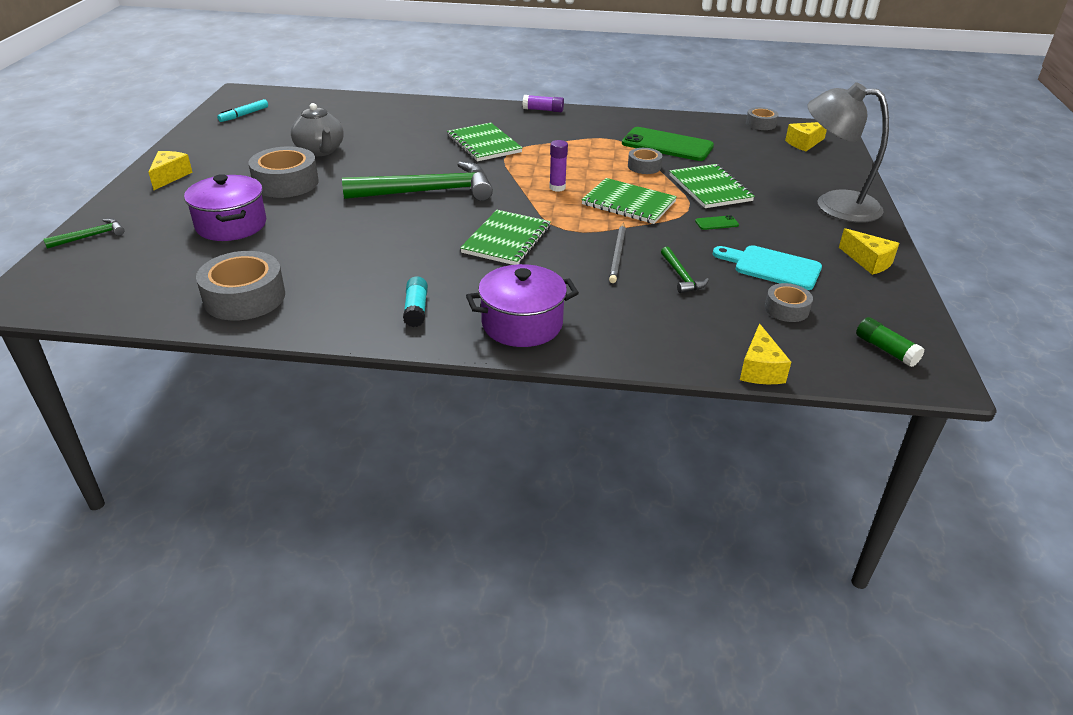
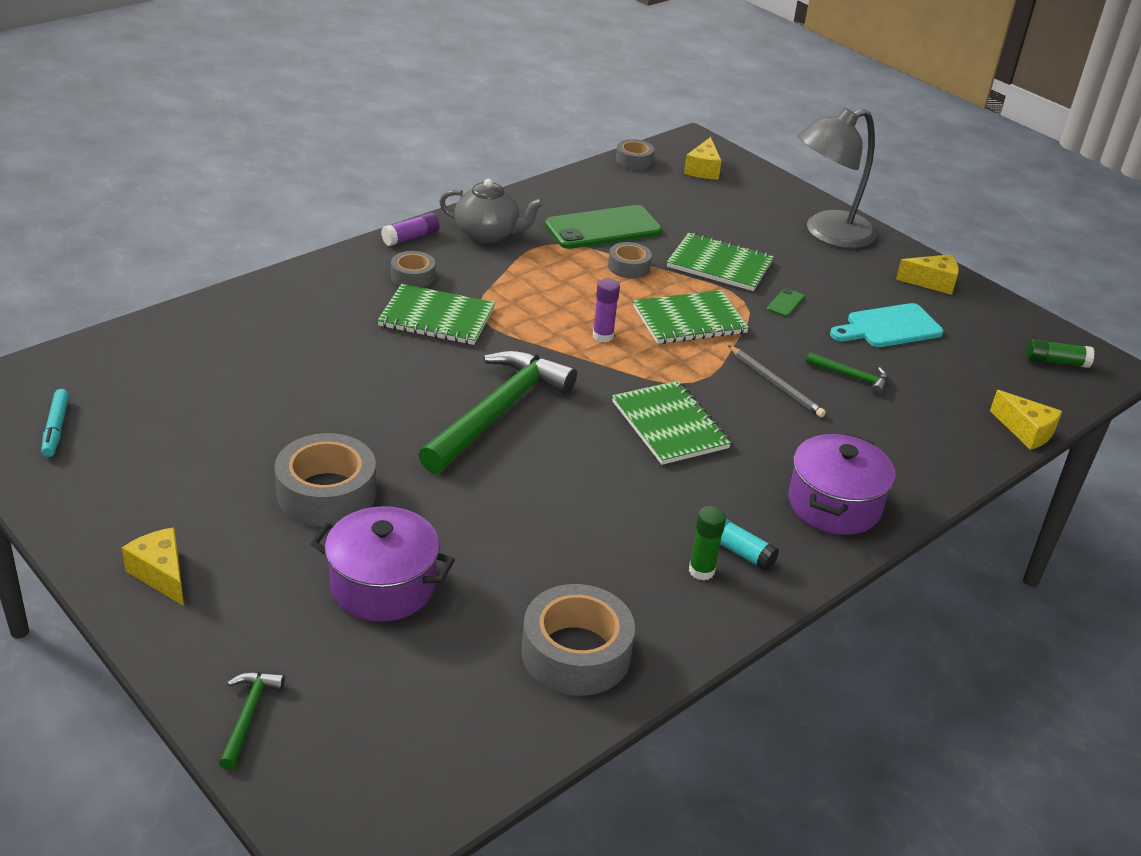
camera: 50 degrees left, 0 degrees up
grey teapot [291,103,344,156] -> grey teapot moved to [439,179,544,243]
grey tape [765,283,813,322] -> grey tape moved to [391,251,435,288]
none -> green glue stick [689,506,726,580]

